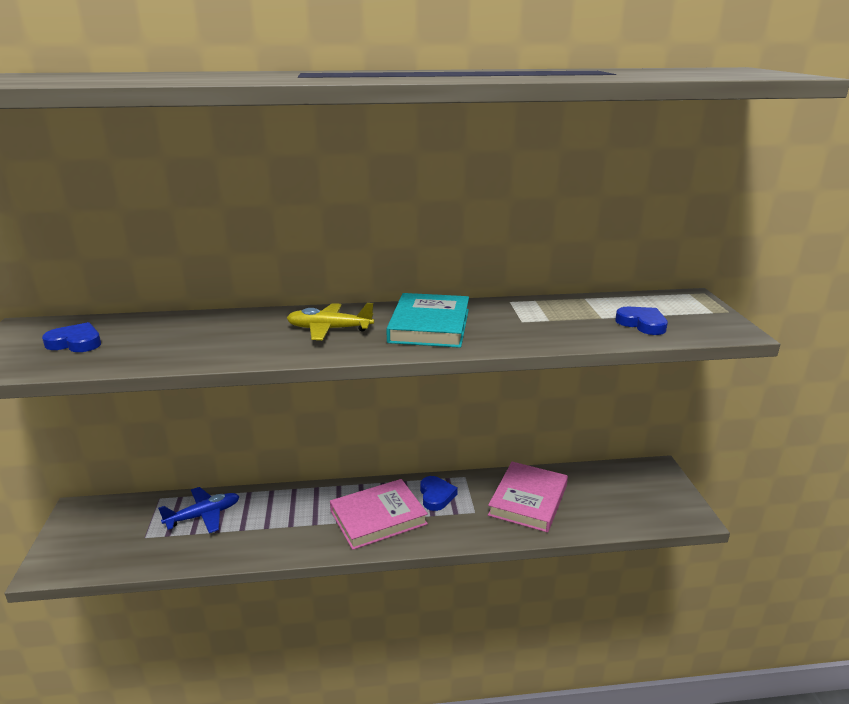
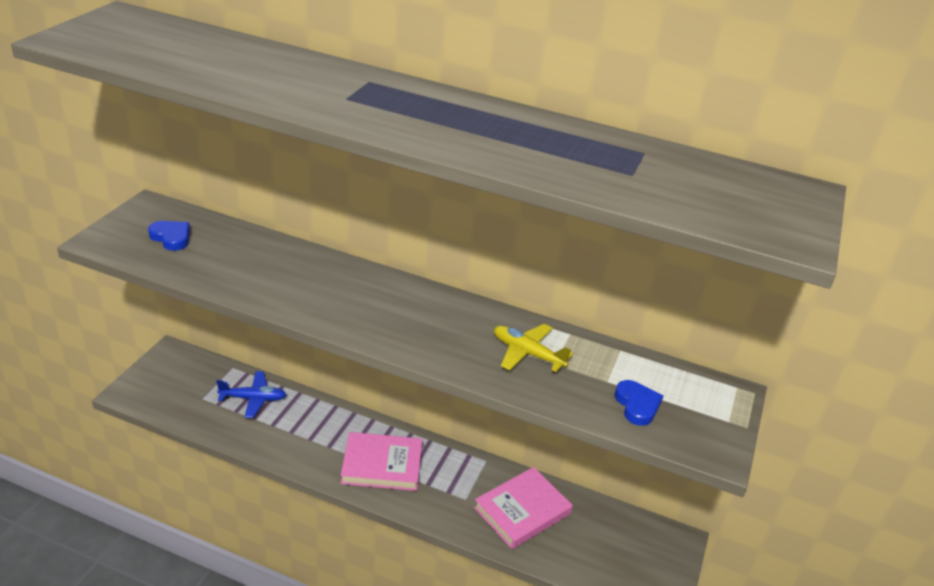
camera: 25 degrees right, 10 degrees up
yellow plane [287,303,374,340] -> yellow plane moved to [494,324,573,372]
turquoise book [386,293,469,348] -> none
blue heart [420,476,458,511] -> none

